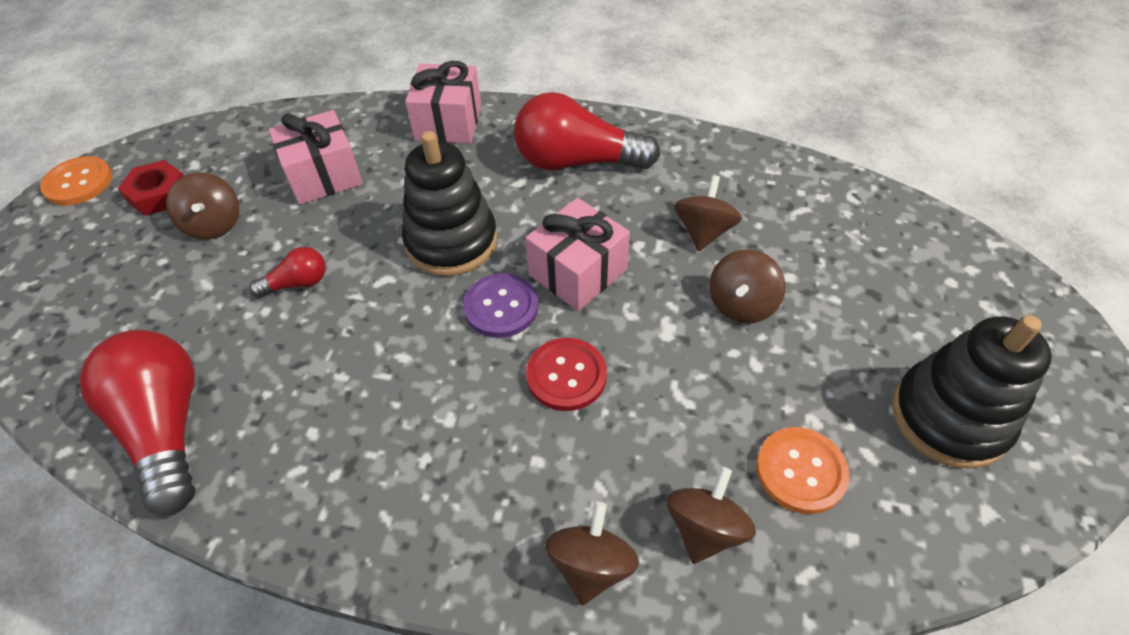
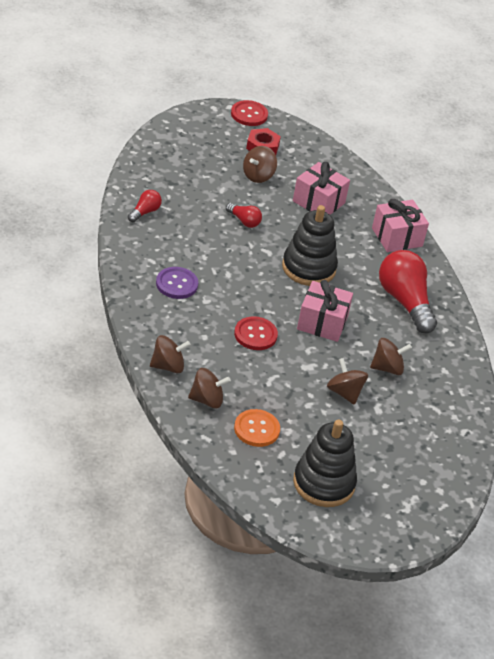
camera: 55 degrees right, 10 degrees down
orange button [40,156,112,206] -> red button [231,100,268,126]
red light bulb [79,330,195,516] -> red light bulb [128,190,162,222], size x0.47
purple button [463,273,539,338] -> purple button moved to [156,267,198,299]
brown spinning top [710,249,786,323] -> brown spinning top turned 60 degrees clockwise [327,358,368,405]

